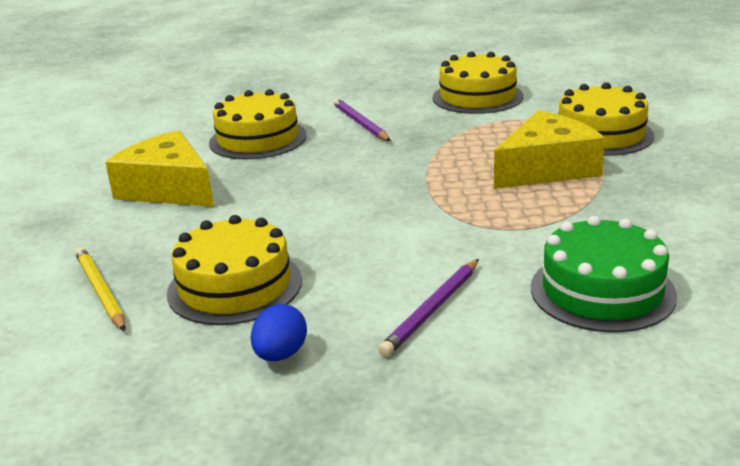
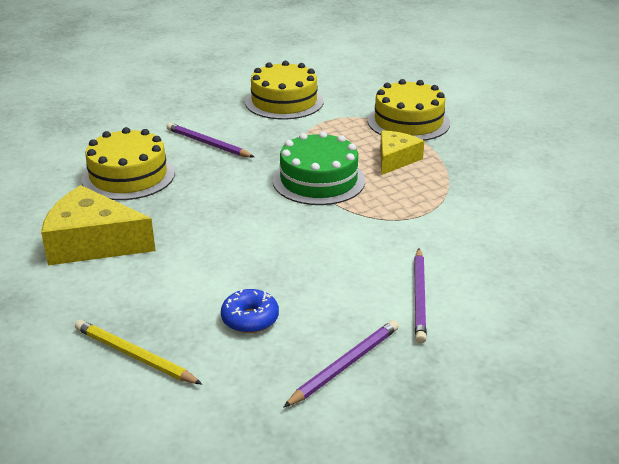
camera: 30 degrees left, 5 degrees up
yellow cake [167,215,302,325] -> blue donut [221,289,279,333]
blue egg [251,304,307,361] -> purple pencil [283,320,399,408]
yellow cheese [494,111,605,189] -> yellow cheese [380,130,424,175], size x0.62
green cake [531,216,677,333] -> green cake moved to [273,131,365,205]

